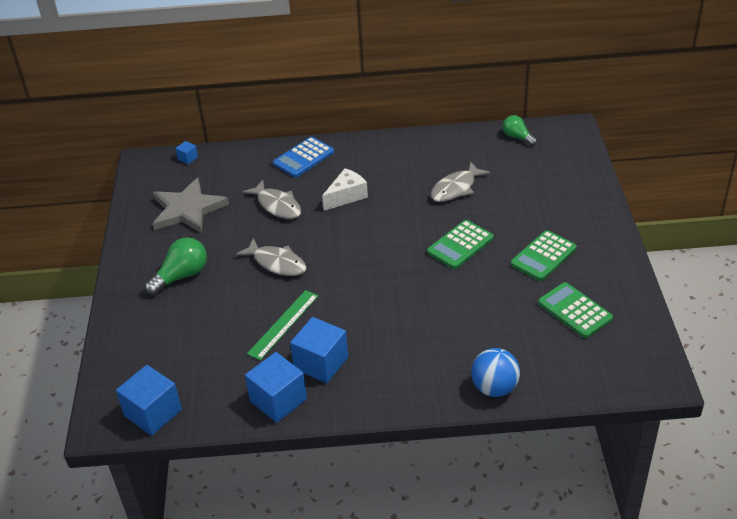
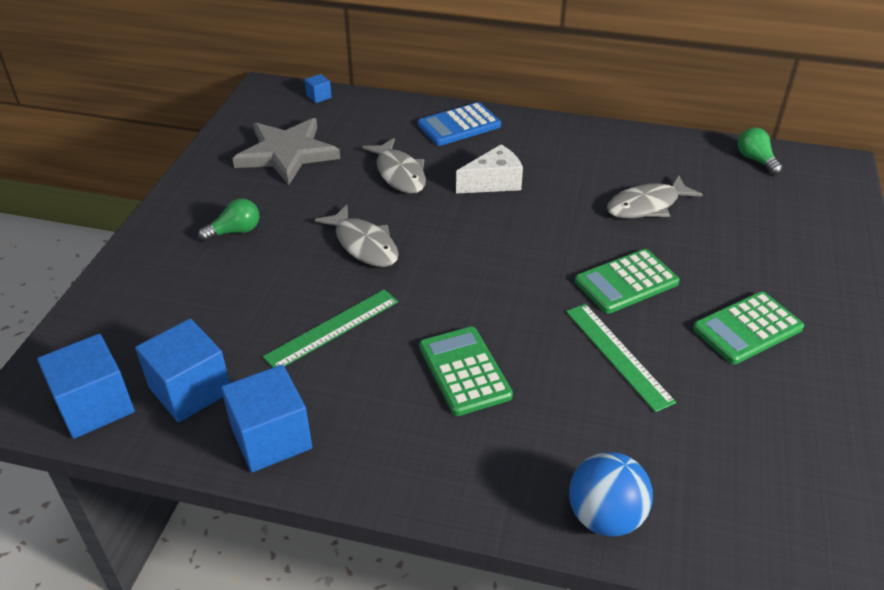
camera: 15 degrees right, 0 degrees up
green light bulb [145,237,207,296] -> green light bulb [198,198,259,241], size x0.64
blue cube [290,317,348,383] -> blue cube moved to [135,319,230,423]
green calculator [538,282,613,338] -> green calculator moved to [419,327,513,416]
none -> green ruler [566,304,676,412]

